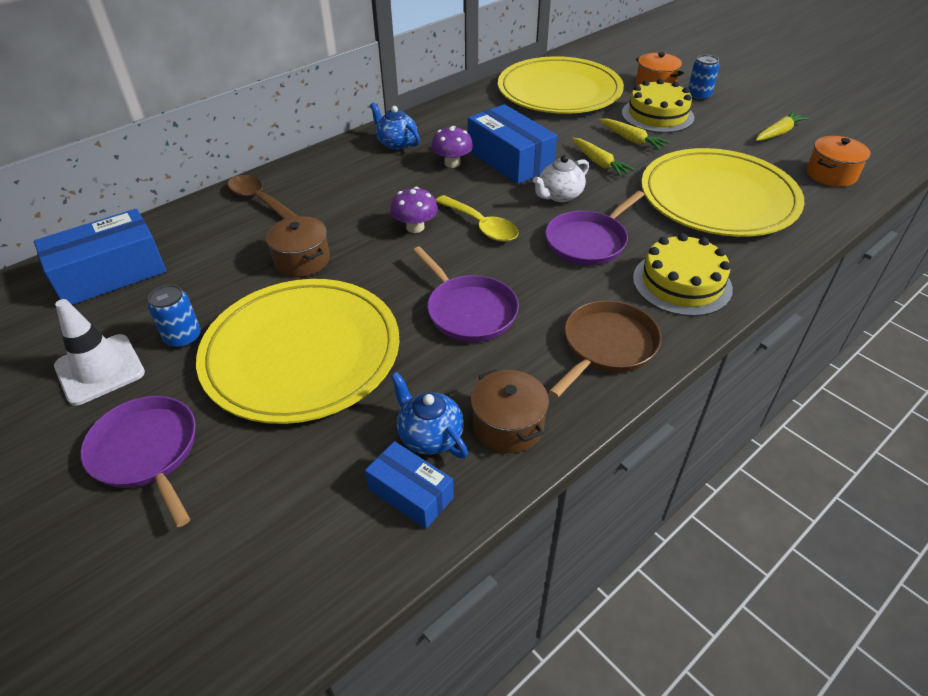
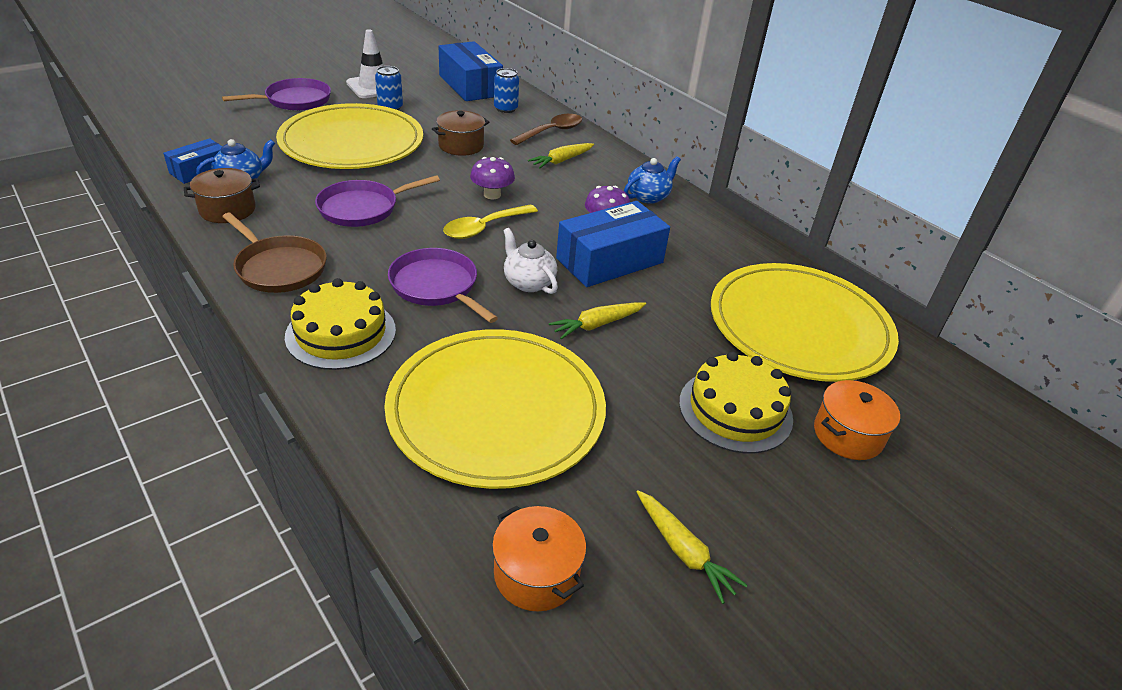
camera: 90 degrees right, 5 degrees down
yellow carrot [599,119,670,150] -> yellow carrot moved to [528,143,594,169]
blue can [688,55,720,101] -> blue can moved to [494,68,519,113]

